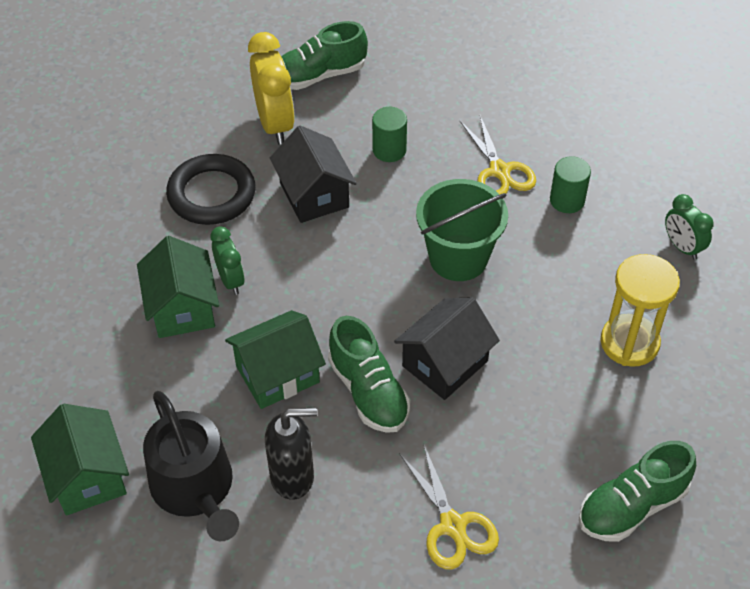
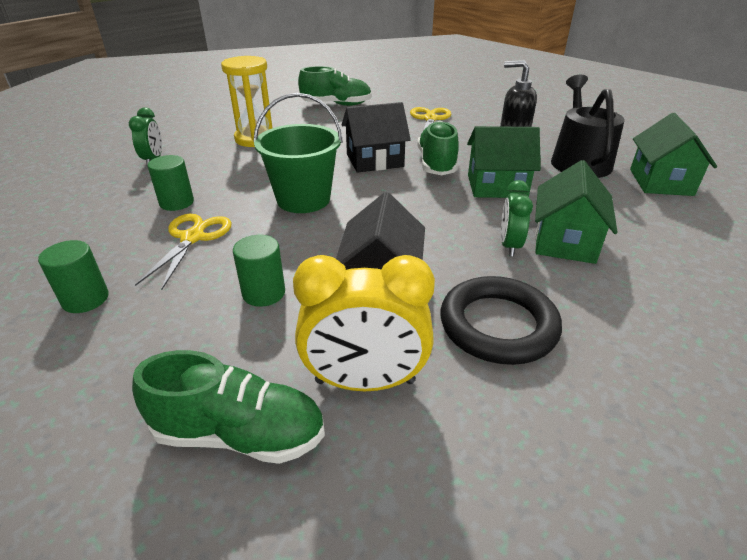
camera: 150 degrees left, 15 degrees down
yellow clock [248,32,295,145] -> yellow clock turned 105 degrees counterclockwise [293,255,435,391]
none -> green cylinder [38,240,109,313]

